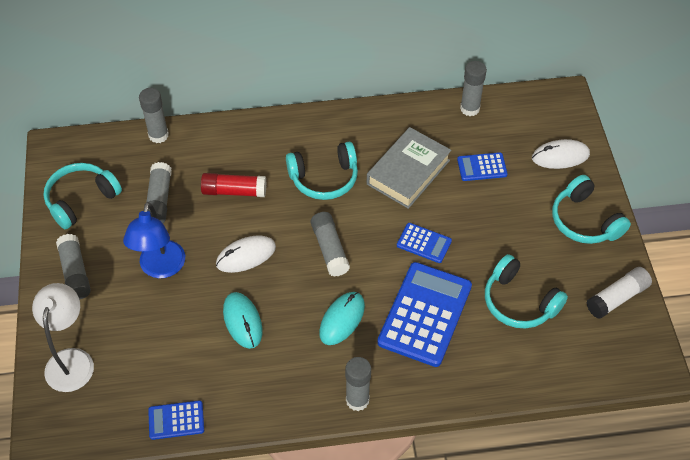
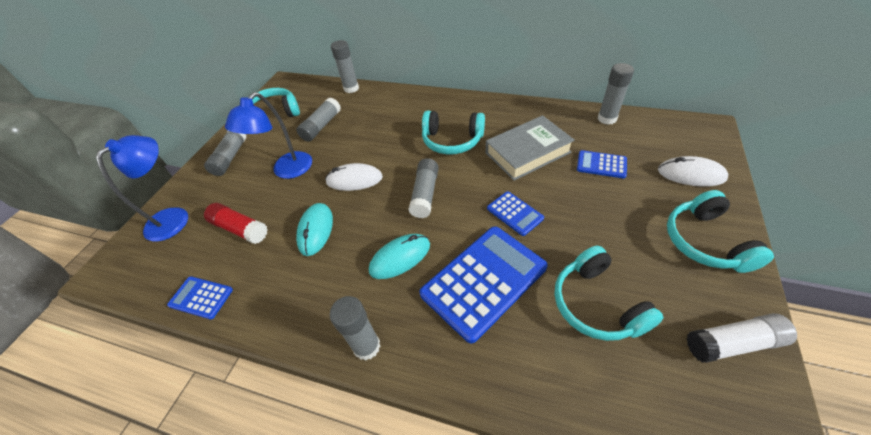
camera: 30 degrees right, 5 degrees down
white lamp [32,283,94,392] -> blue lamp [96,135,188,241]
red glue stick [201,173,266,197] -> red glue stick moved to [204,203,268,244]

